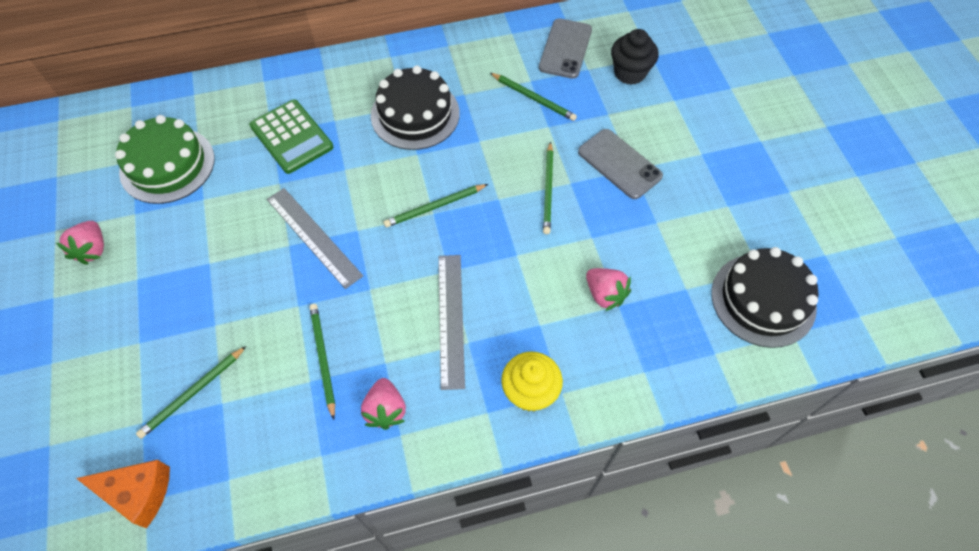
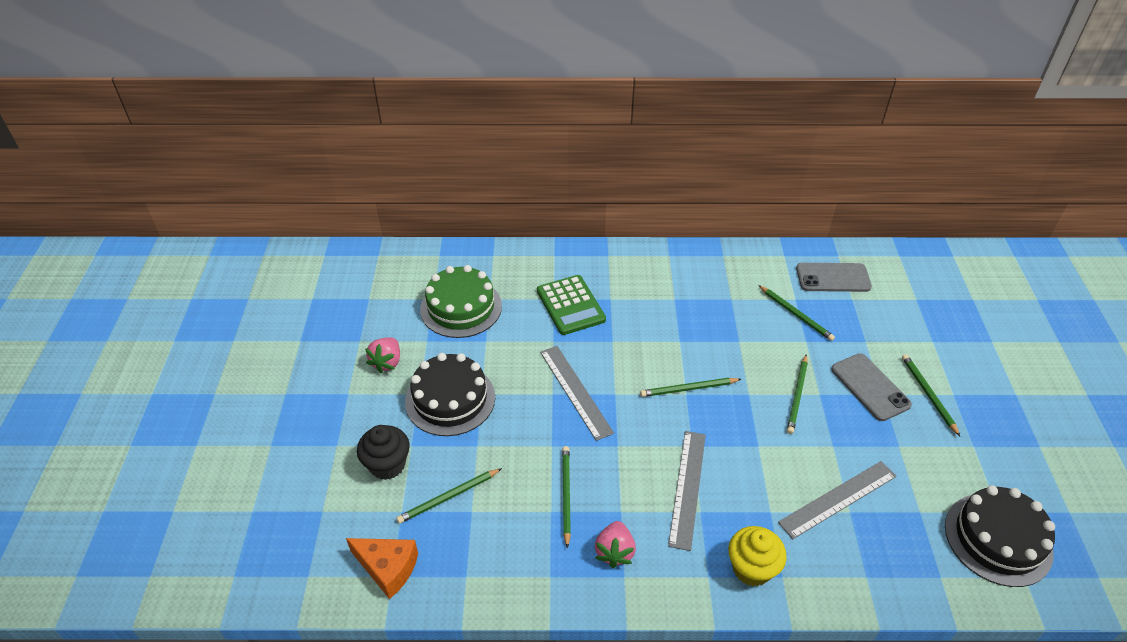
camera: 15 degrees right, 15 degrees down
black cake [371,66,460,150] -> black cake moved to [405,353,495,436]
grey phone [539,18,592,79] -> grey phone turned 60 degrees clockwise [796,263,872,292]
pink strawberry [586,268,631,311] -> grey ruler [778,461,897,539]
black cupcake [611,29,659,85] -> black cupcake moved to [357,425,410,480]
none -> green pencil [902,354,960,436]

